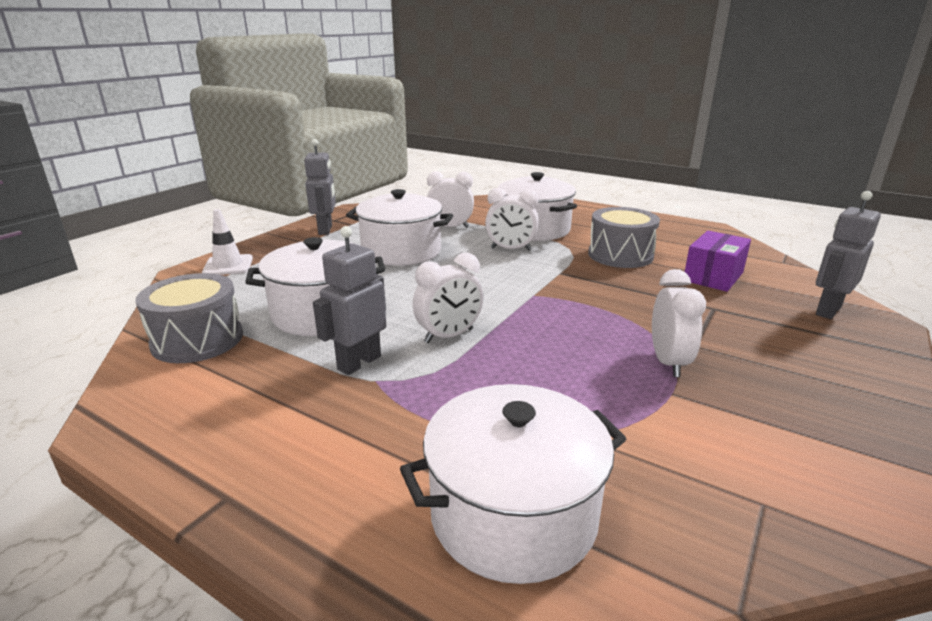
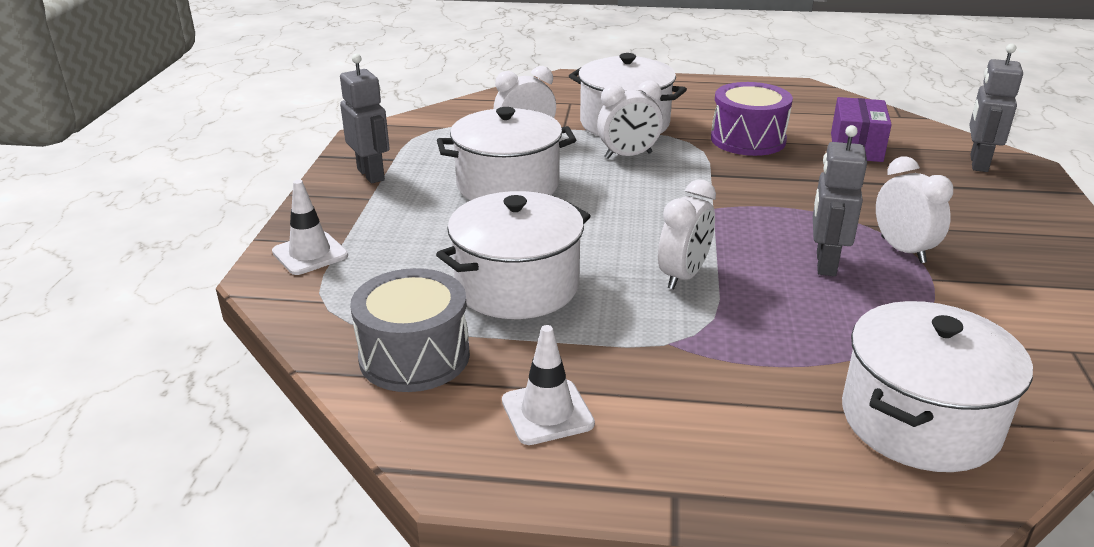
camera: 25 degrees left, 5 degrees up
grey robot [313,226,386,375] -> grey robot moved to [813,125,867,276]
grey drum [588,207,660,268] -> purple drum [711,82,793,156]
none -> white traffic cone [502,325,595,445]

